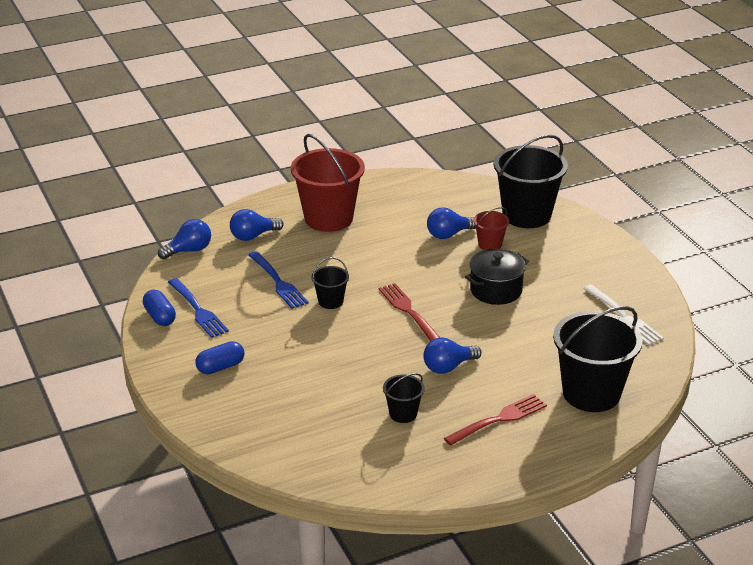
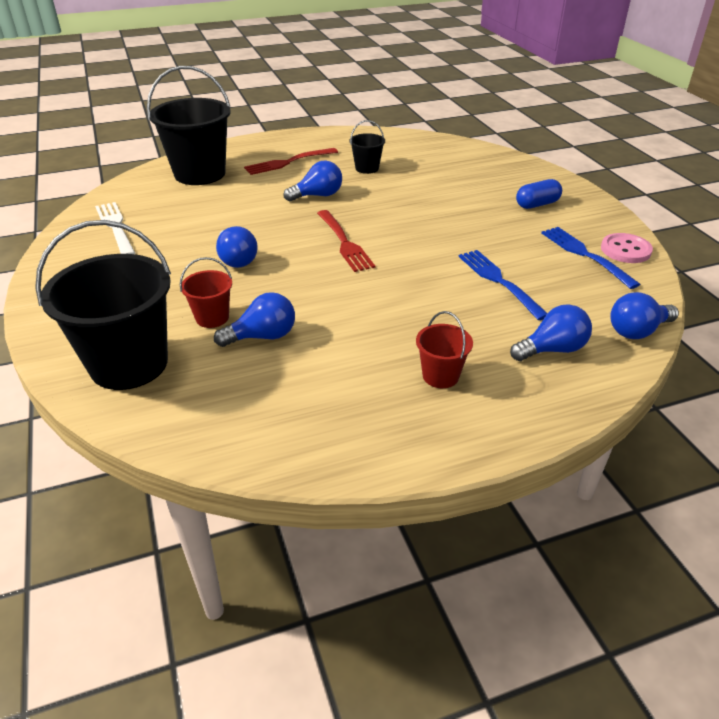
camera: 175 degrees left, 5 degrees up
blue capsule [143,290,176,326] -> pink button [601,233,653,263]
red bucket [291,134,365,232] -> red bucket [416,311,473,388], size x0.47
black bucket [312,257,349,309] -> none
black pot [465,249,529,305] -> blue light bulb [216,226,258,268]

